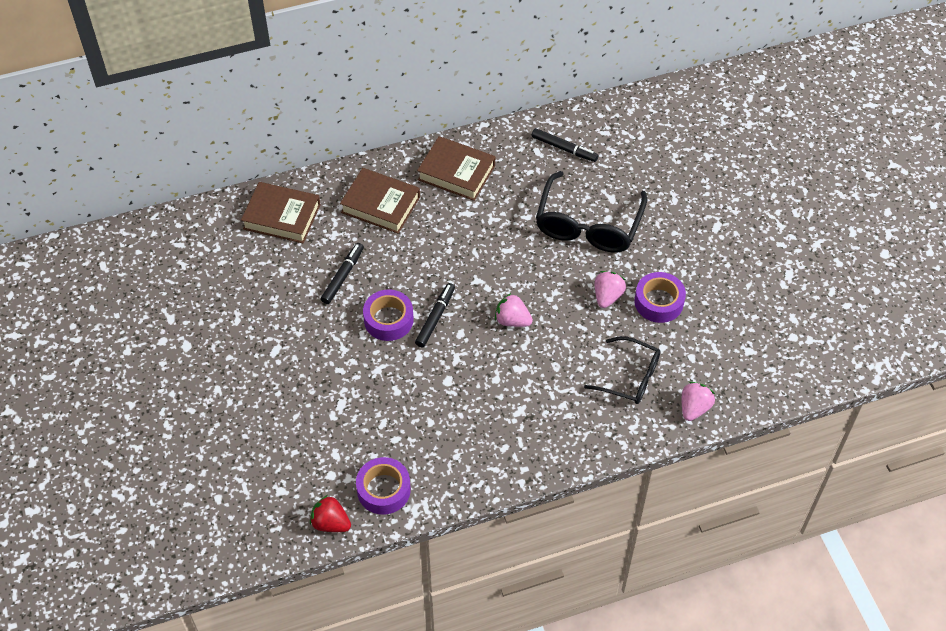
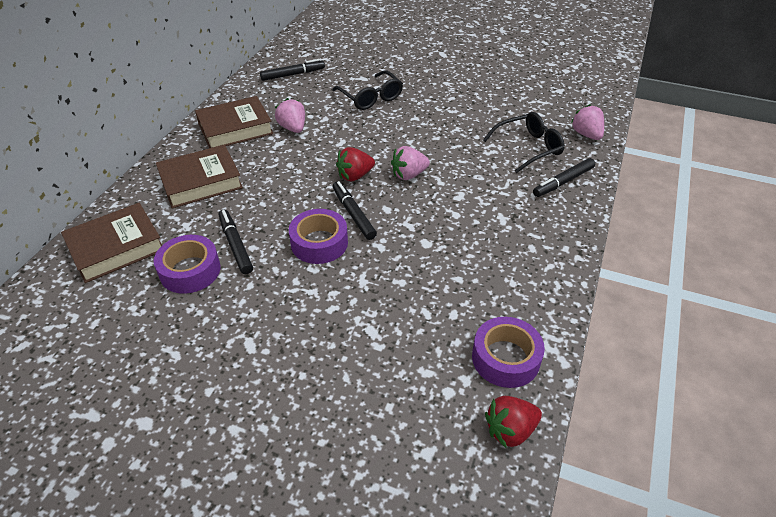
camera: 50 degrees left, 10 degrees down
black glasses [536,171,647,253] -> black glasses [332,70,403,110], size x0.63
pink strawberry [595,271,626,308] -> pink strawberry moved to [275,98,305,133]
purple tape [634,272,686,323] -> purple tape moved to [154,235,221,294]
none -> red strawberry [336,147,375,181]
none -> black marker [533,158,595,197]

